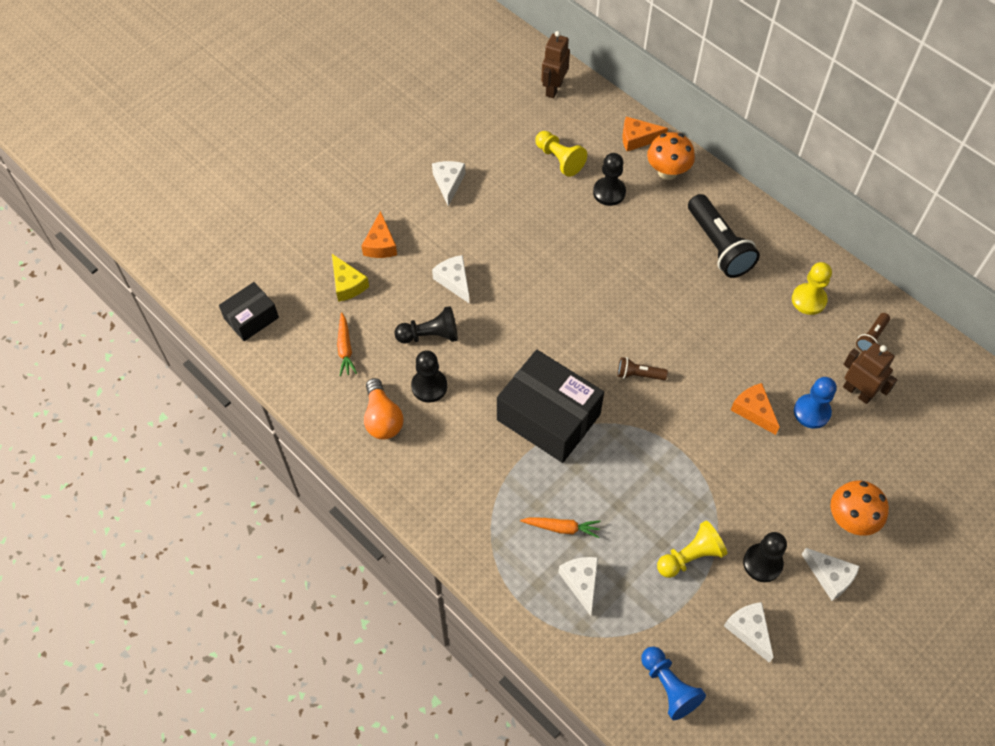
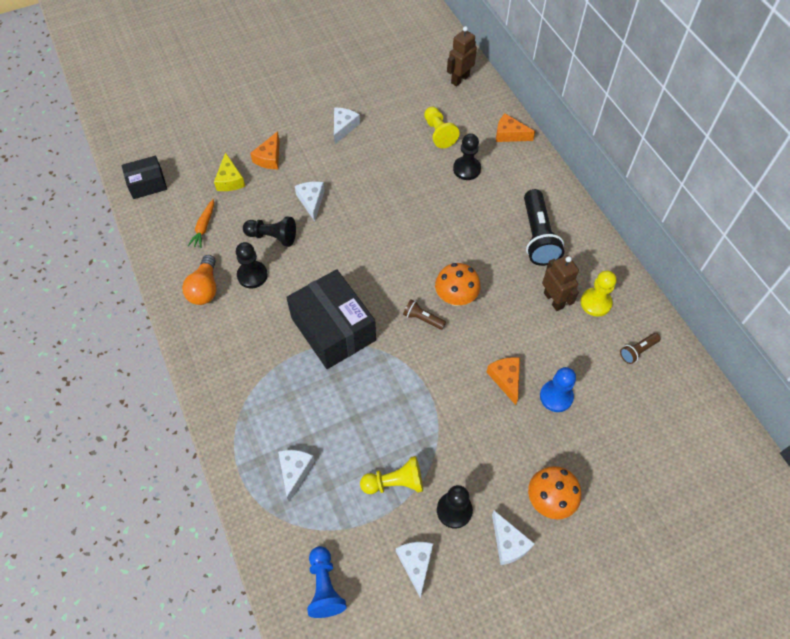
camera: 20 degrees right, 0 degrees up
orange carrot [520,517,601,538] -> none
orange mushroom [647,132,695,180] -> orange mushroom moved to [435,263,481,306]
brown robot [843,343,897,404] -> brown robot moved to [542,255,579,311]

